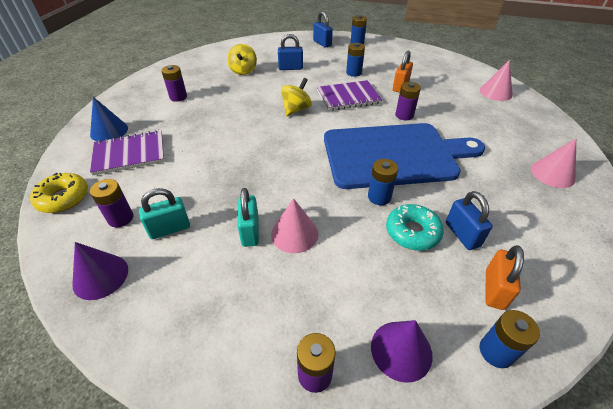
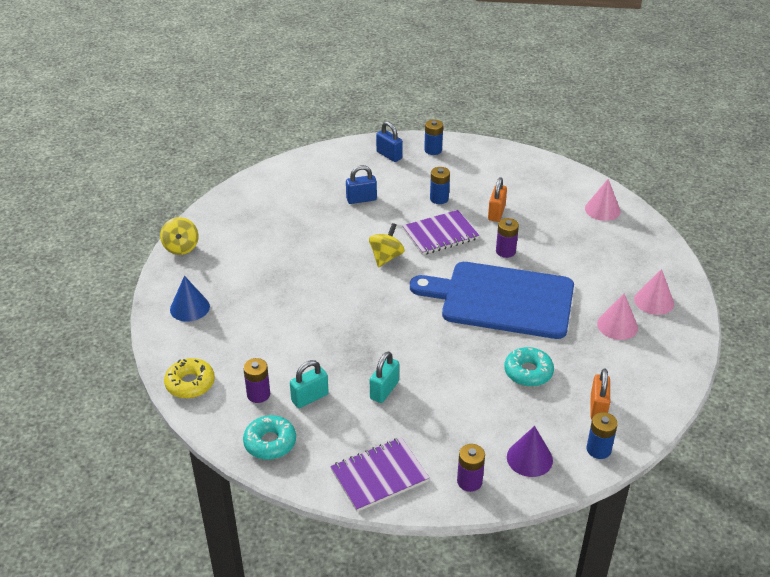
camera: 10 degrees left, 5 degrees down
purple cone [72,242,128,300] -> turquoise donut [243,415,296,460]
purple notebook [90,130,165,175] -> purple notebook moved to [330,437,429,512]
purple battery [161,65,187,102] -> none
yellow spinning top [227,44,257,75] -> yellow spinning top moved to [160,217,198,255]
turquoise padlock [237,188,259,247] -> turquoise padlock turned 45 degrees clockwise [370,351,399,403]
pink cone [271,198,318,253] -> pink cone moved to [597,293,638,340]
blue cutting board [324,123,485,189] -> blue cutting board turned 150 degrees counterclockwise [410,262,574,339]
blue battery [368,159,398,205] -> none
blue padlock [446,191,493,250] -> none

